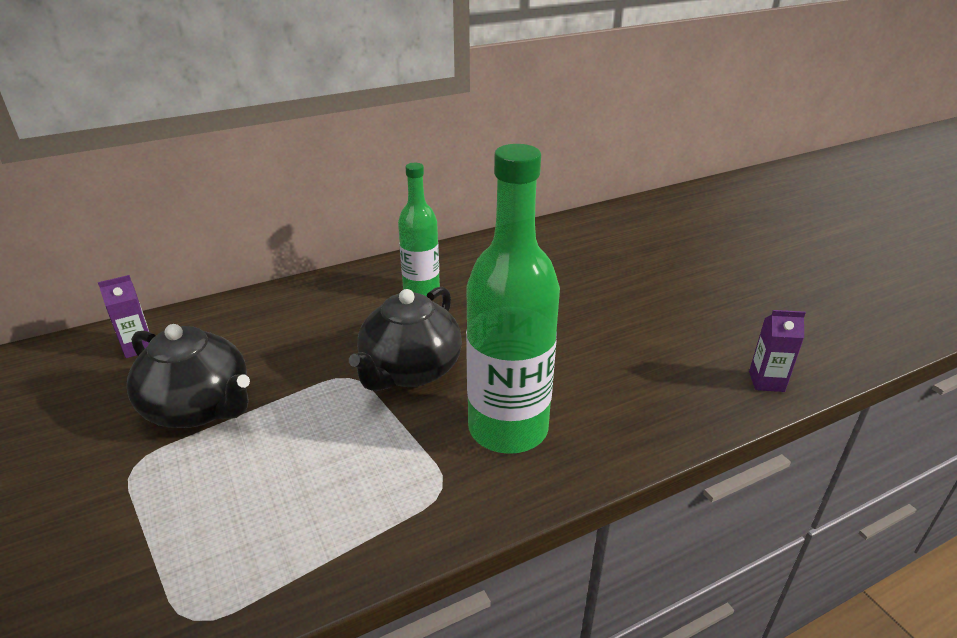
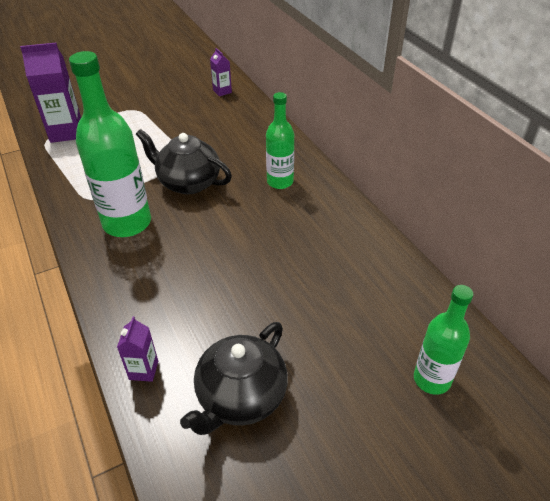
camera: 90 degrees right, 10 degrees up
black teapot [127,324,250,428] -> black teapot moved to [180,322,288,435]
none -> purple carton [20,43,81,143]
none -> green bottle [414,285,473,395]

